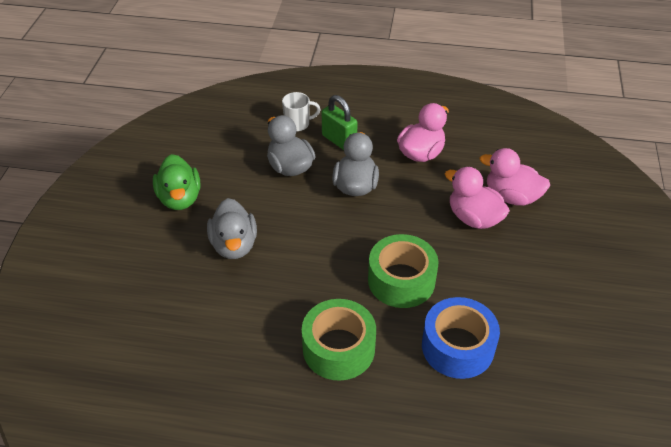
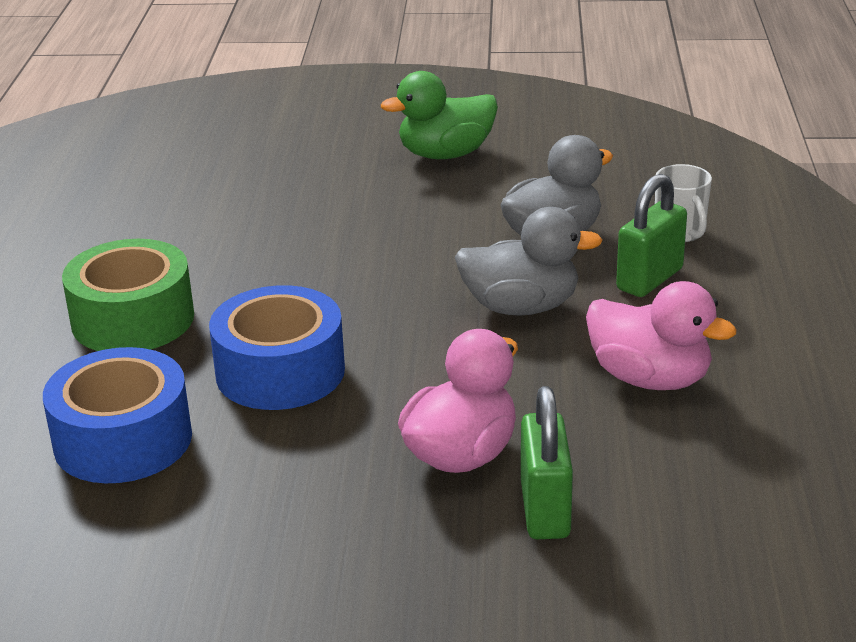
camera: 85 degrees right, 15 degrees down
grey duck [207,198,257,259] -> none
green tape [368,234,439,308] -> blue tape [209,285,345,410]
pink duck [480,148,550,206] -> green padlock [521,386,573,539]

